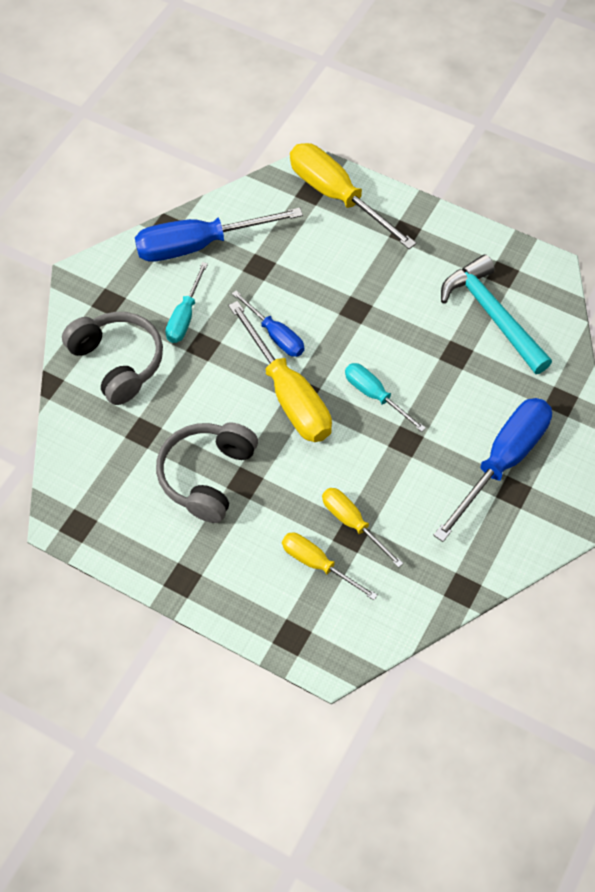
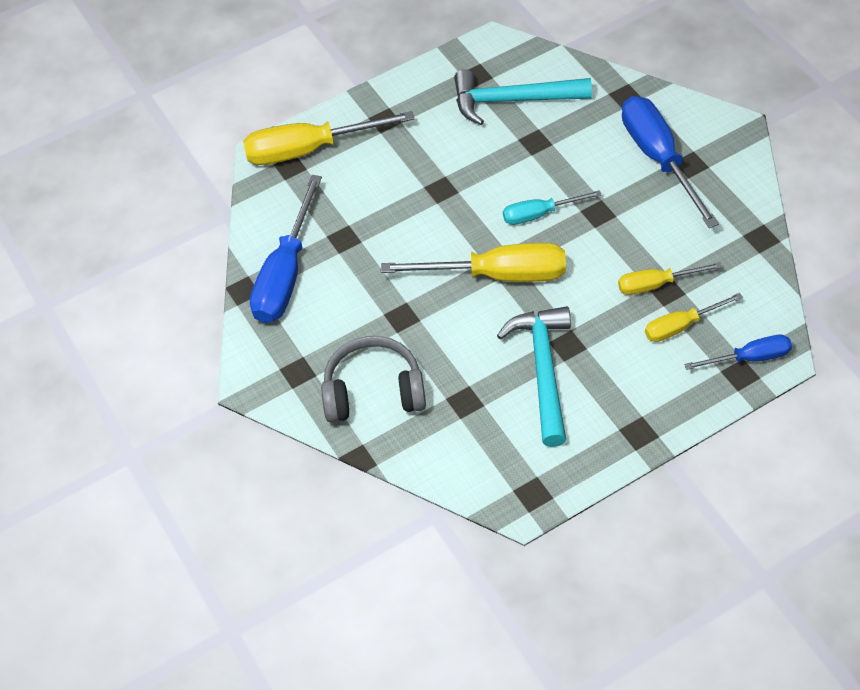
camera: 55 degrees left, 5 degrees down
grey headphones [156,422,258,523] -> turquoise hammer [497,306,571,447]
turquoise screwdriver [165,262,208,343] -> none
blue screwdriver [232,290,304,357] -> blue screwdriver moved to [684,335,792,370]

